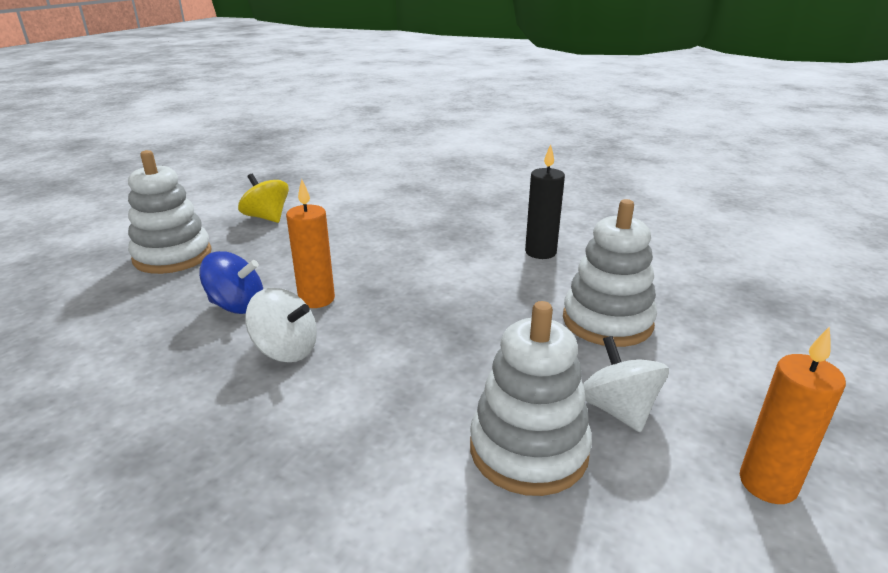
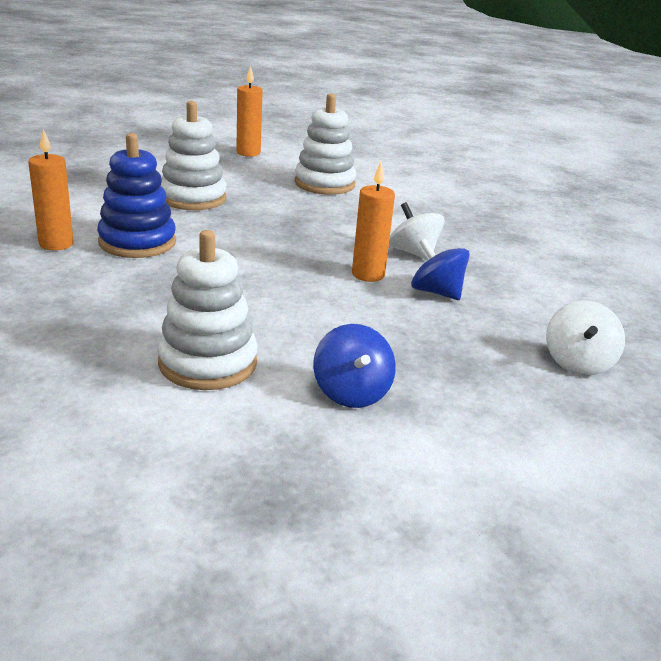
camera: 150 degrees left, 0 degrees up
white stacking toy [128,150,212,274] -> white stacking toy moved to [157,230,258,390]
yellow spinning top [238,174,289,223] -> blue spinning top [313,324,396,408]
black candle [525,144,565,259] -> blue stacking toy [97,133,176,258]
white spinning top [583,336,669,433] -> white spinning top moved to [546,300,625,376]
none -> orange candle [28,129,73,251]

